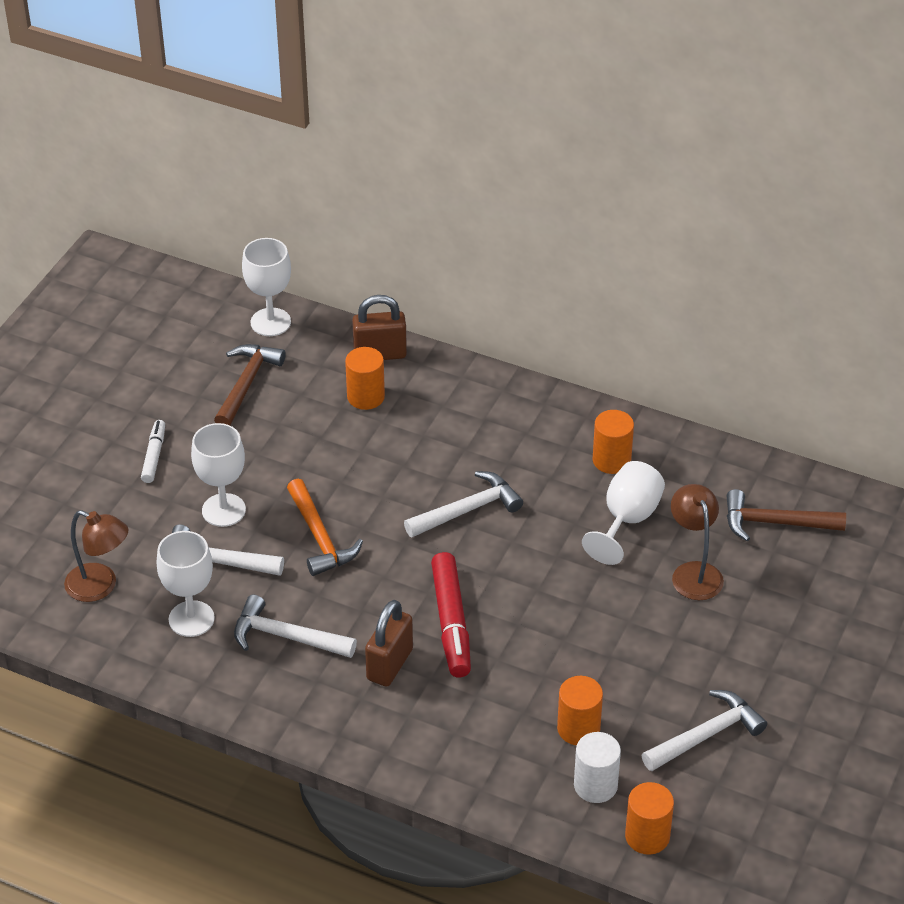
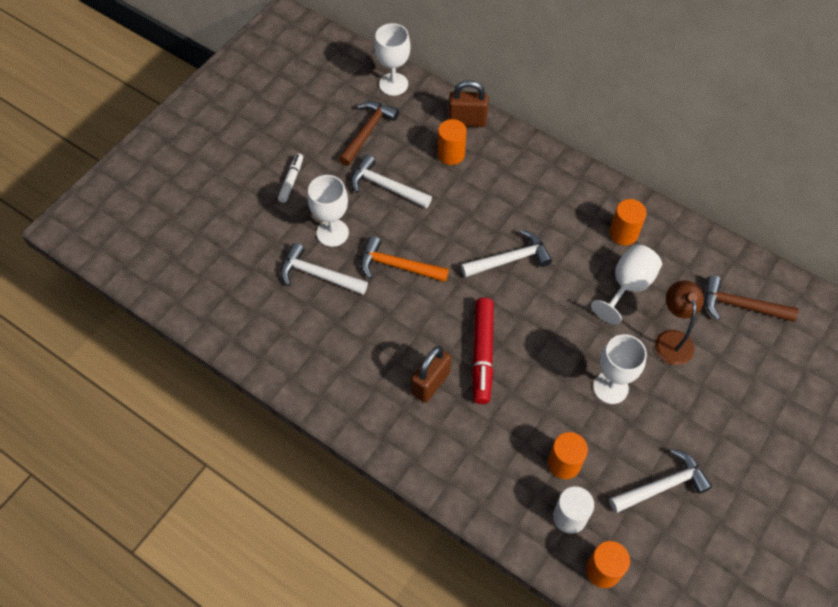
camera: 10 degrees right, 15 degrees up
brown lamp [64,510,128,602] -> none
white goblet [157,531,215,637] -> white goblet moved to [593,334,647,404]
white hammer [234,595,357,658] -> white hammer moved to [351,155,432,208]
orange hammer [287,479,363,576] -> orange hammer turned 120 degrees clockwise [361,236,449,282]

